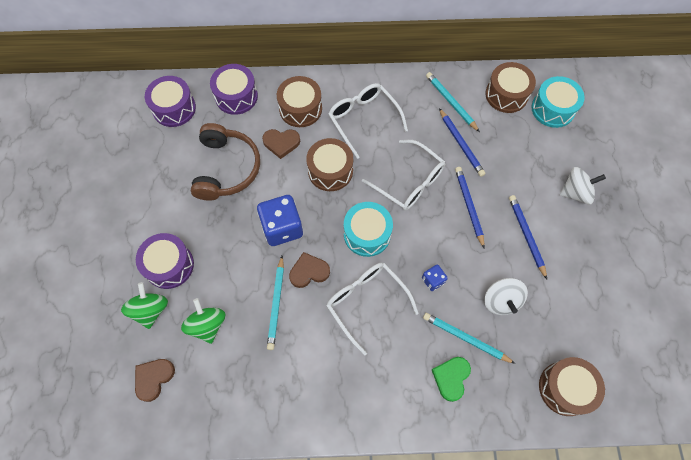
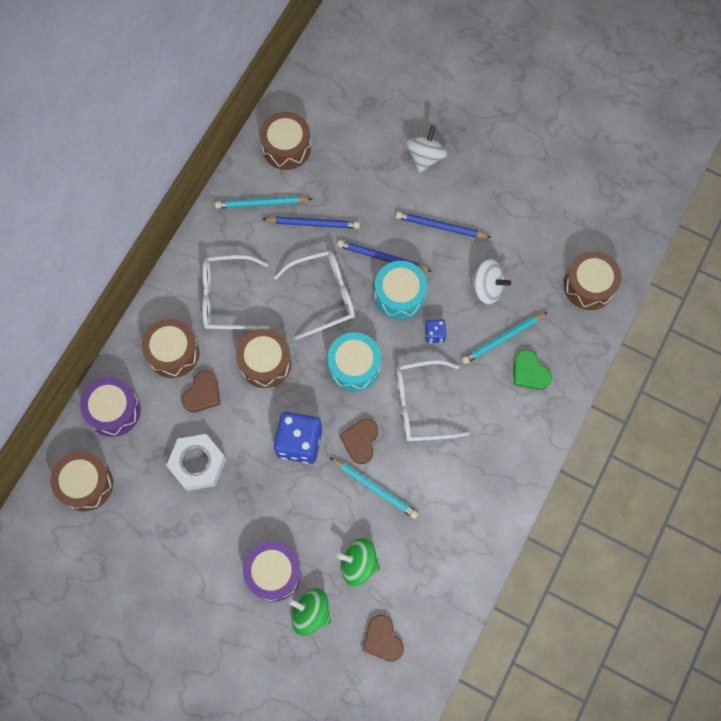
camera: 60 degrees left, 5 degrees up
purple drum [145,76,196,127] -> brown drum [50,452,113,511]
brown headphones [191,123,260,201] -> white nut [166,434,226,491]
turquoise drum [531,76,585,128] -> turquoise drum moved to [374,261,427,320]

